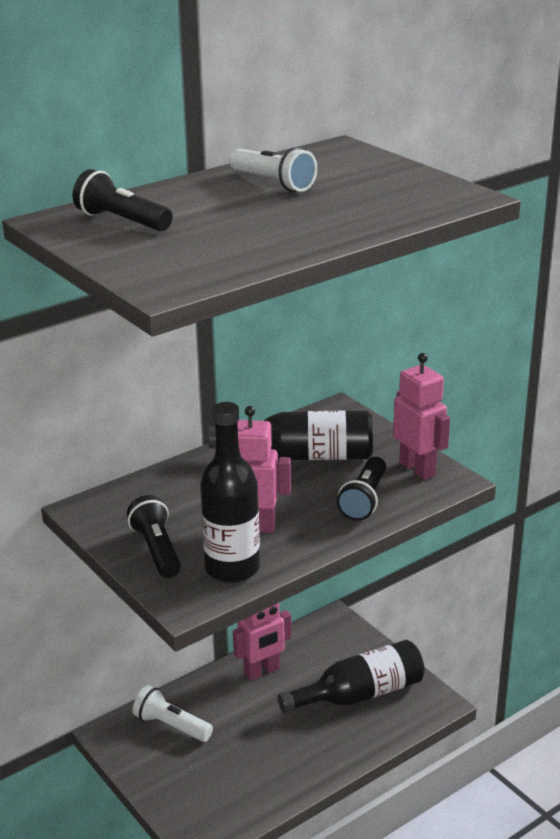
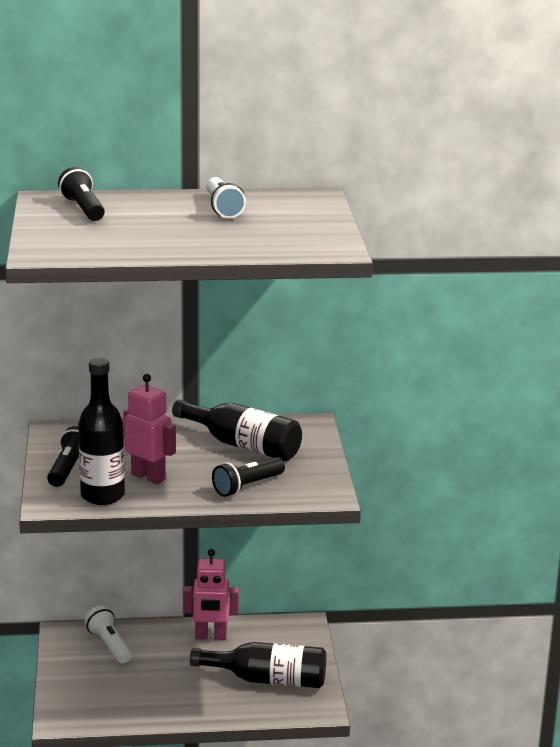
camera: 30 degrees right, 5 degrees down
pink robot [393,353,450,480] -> none

